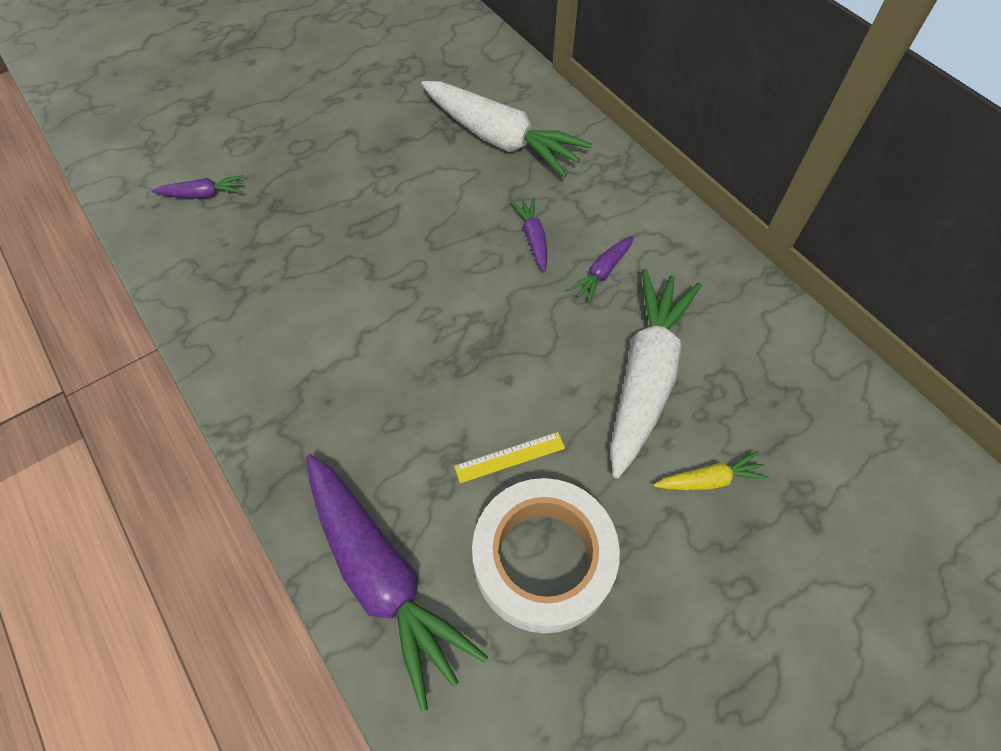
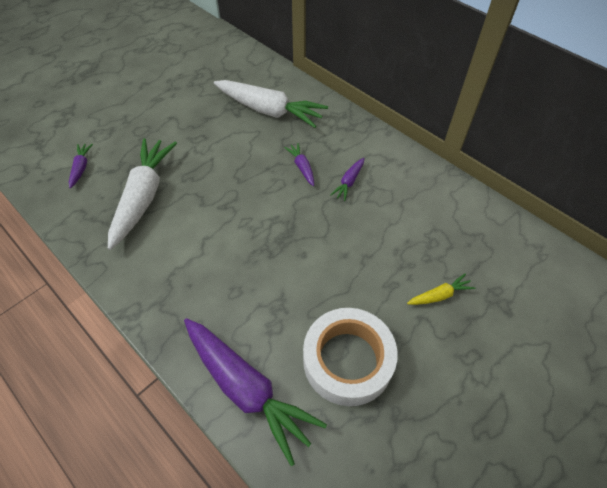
camera: 10 degrees left, 5 degrees down
purple carrot [152,175,244,199] -> purple carrot turned 75 degrees counterclockwise [69,144,93,189]
yellow ruler [454,432,565,483] -> none
white carrot [610,269,702,479] -> white carrot moved to [108,138,177,250]

